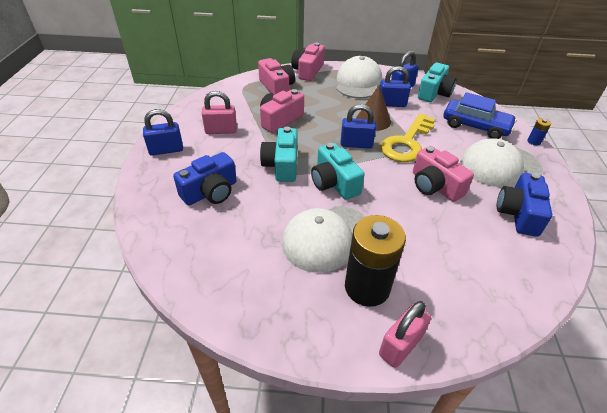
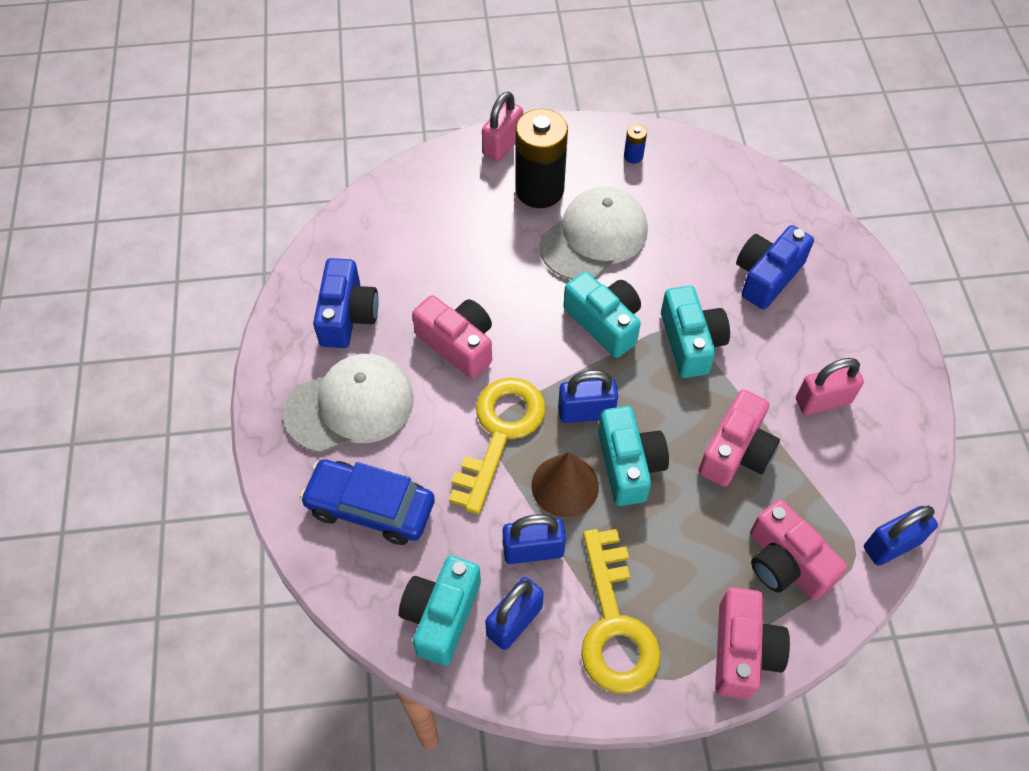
camera: 170 degrees right, 15 degrees up
blue padlock [143,109,183,156] -> blue padlock moved to [864,506,938,566]
white cap [336,56,382,99] -> yellow key [581,529,661,694]
blue battery [527,118,551,145] -> blue battery moved to [624,124,647,164]
none -> turquoise camera [598,406,669,506]

